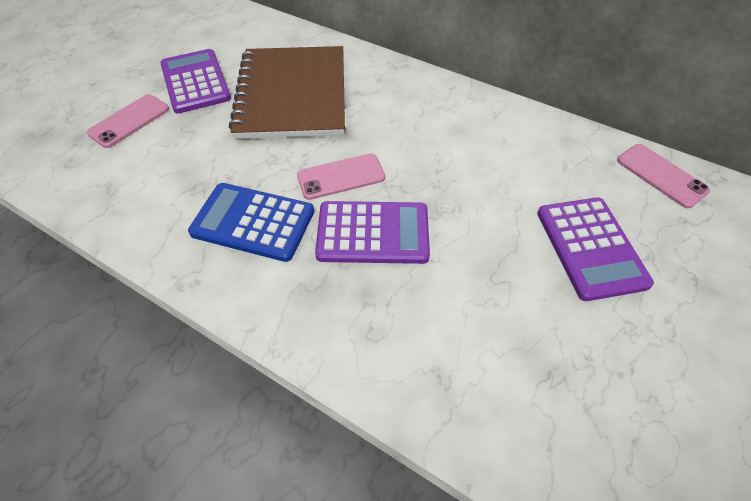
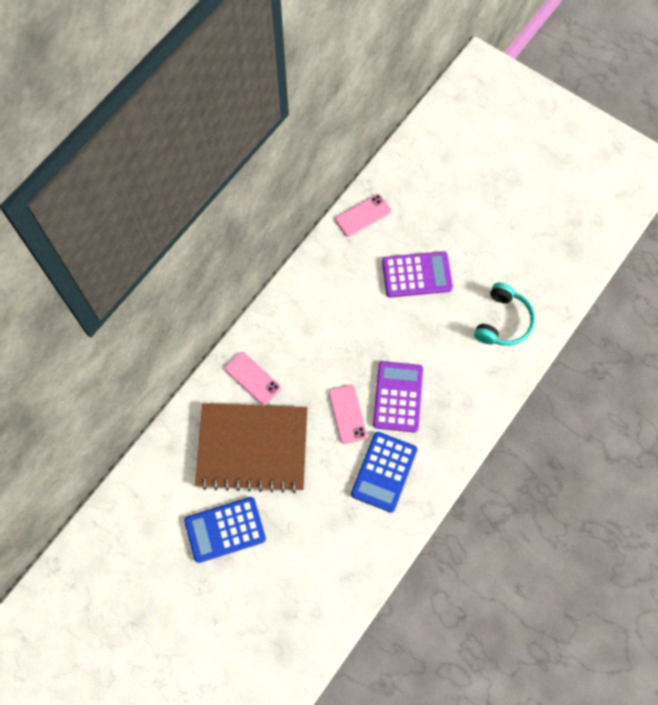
camera: 85 degrees left, 15 degrees up
pink phone [87,94,169,148] -> pink phone moved to [225,352,281,405]
purple calculator [160,49,231,113] -> blue calculator [184,497,266,563]
none -> turquoise headphones [474,283,535,346]

